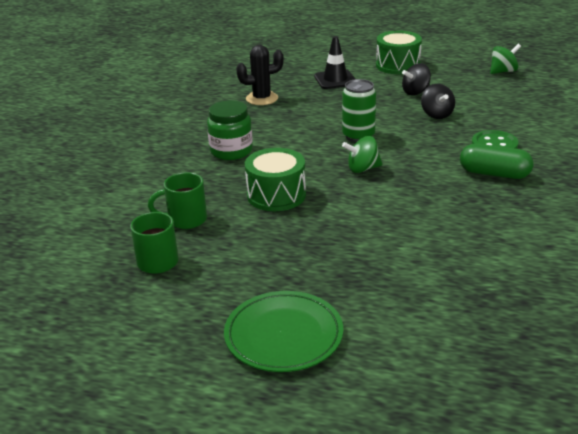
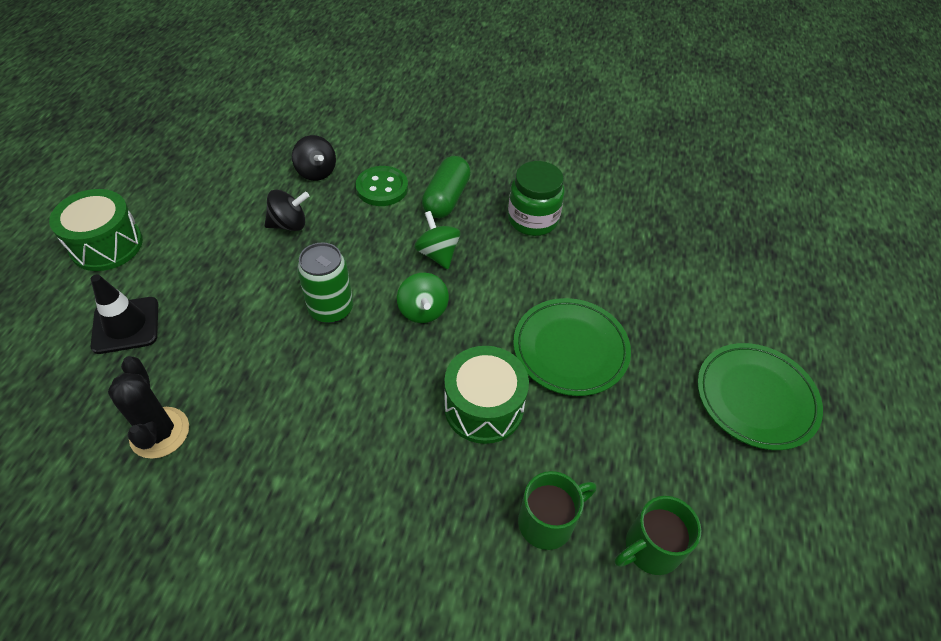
camera: 95 degrees left, 20 degrees up
green mug [148,172,207,229] -> green mug turned 105 degrees counterclockwise [518,471,596,550]
green jar [207,100,253,160] -> green jar moved to [508,161,565,236]
black spinning top [402,63,431,95] -> black spinning top moved to [292,135,336,181]
green spinning top [490,44,521,74] -> green spinning top moved to [414,211,460,269]
none -> green plate [513,298,631,396]

